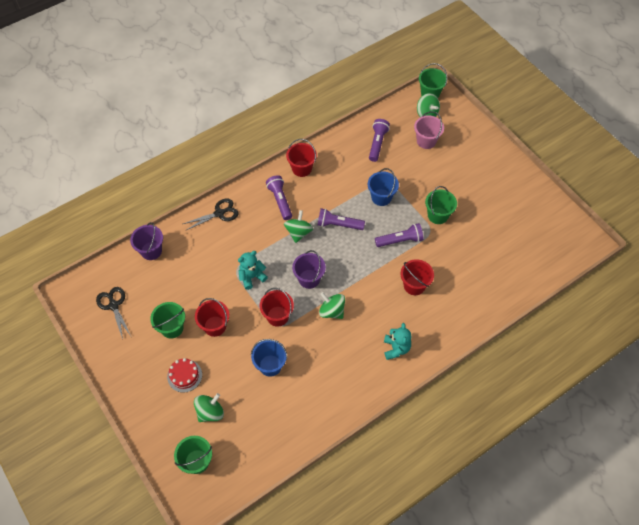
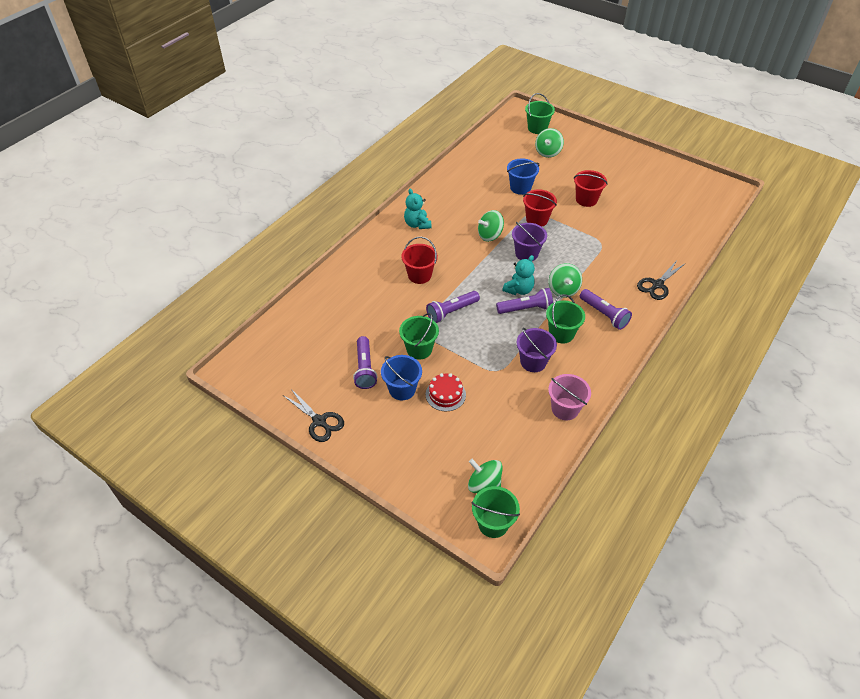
camera: 160 degrees right, 10 degrees down
black scissors [96,287,131,339] -> black scissors moved to [283,388,344,442]
purple bucket [130,222,163,260] -> purple bucket moved to [517,328,557,372]
green bucket [150,302,185,339] -> green bucket moved to [546,294,585,343]
red cake [167,358,202,393] -> red cake moved to [426,373,466,411]
turquoise teddy bear [238,251,268,290] -> turquoise teddy bear moved to [502,255,535,295]
red bucket [286,139,317,177] -> none
green spinning top [319,292,345,319] -> green spinning top turned 135 degrees clockwise [478,210,504,242]
blue bucket [368,168,399,206] -> blue bucket moved to [381,355,422,400]
purple flashlight [369,119,390,162] -> purple flashlight moved to [353,336,377,389]
pink bucket [414,111,444,149] -> pink bucket moved to [548,374,591,421]

